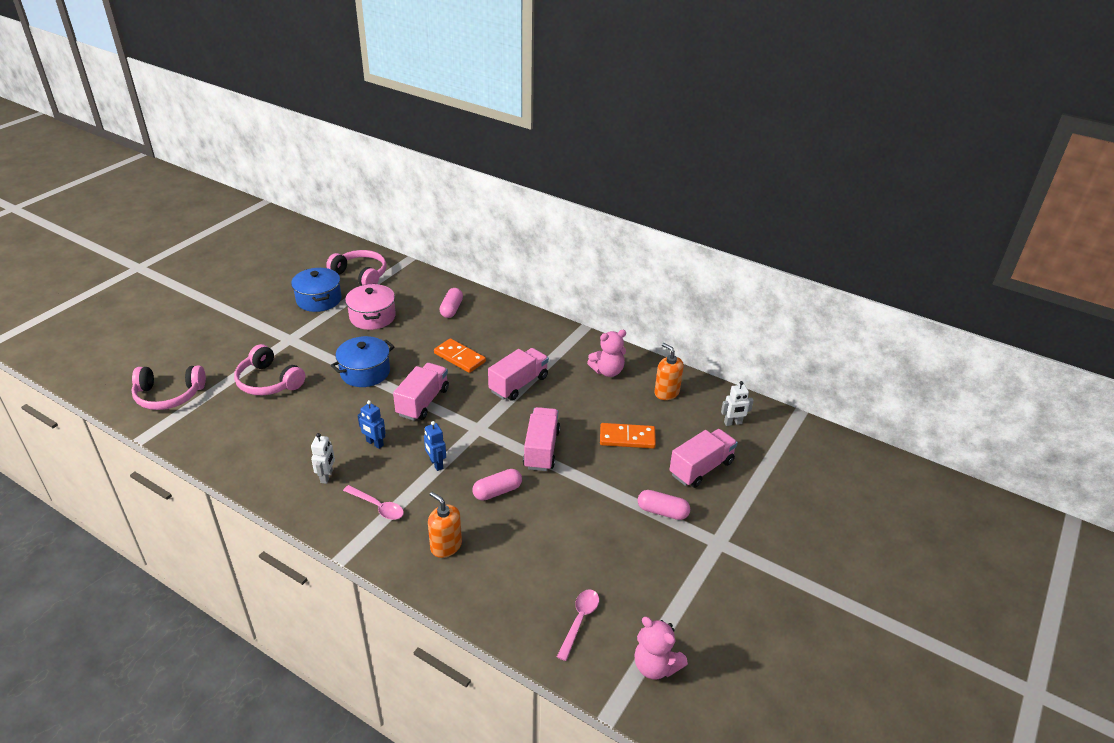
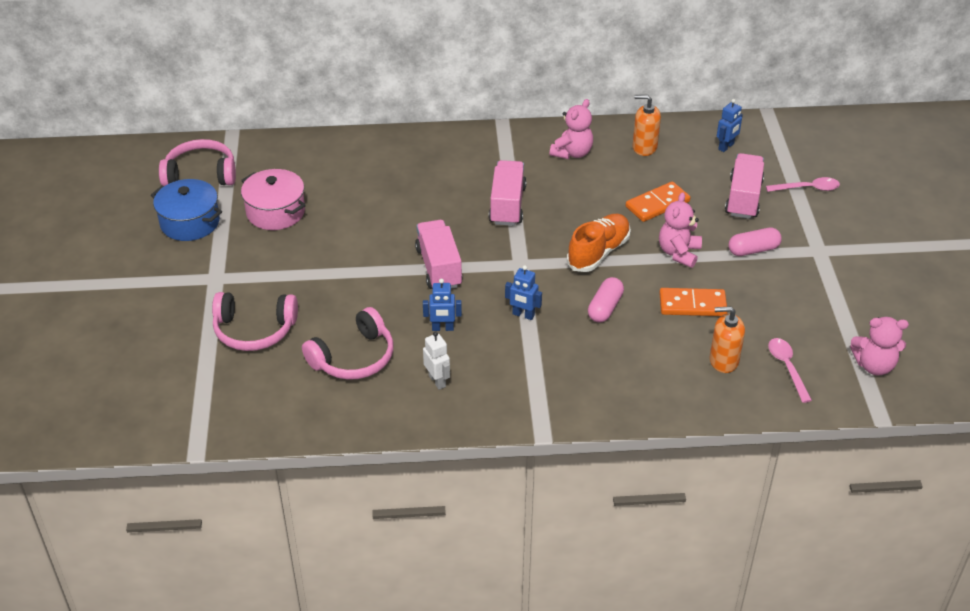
camera: 35 degrees left, 5 degrees up
pink headphones [131,366,206,410] -> pink headphones moved to [302,307,393,380]
blue pot [331,336,394,387] -> none
pink spoon [343,485,404,520] -> pink spoon moved to [766,177,840,192]
orange soap dispenser [428,492,462,558] -> orange soap dispenser moved to [710,307,745,373]
orange domino [434,338,486,373] -> orange domino moved to [659,288,727,316]
pink capsule [440,288,463,318] -> none
pink truck [523,407,560,471] -> orange shoe [567,214,631,272]
white robot [721,381,754,426] -> blue robot [717,99,743,152]
none -> pink teddy bear [659,192,702,268]

